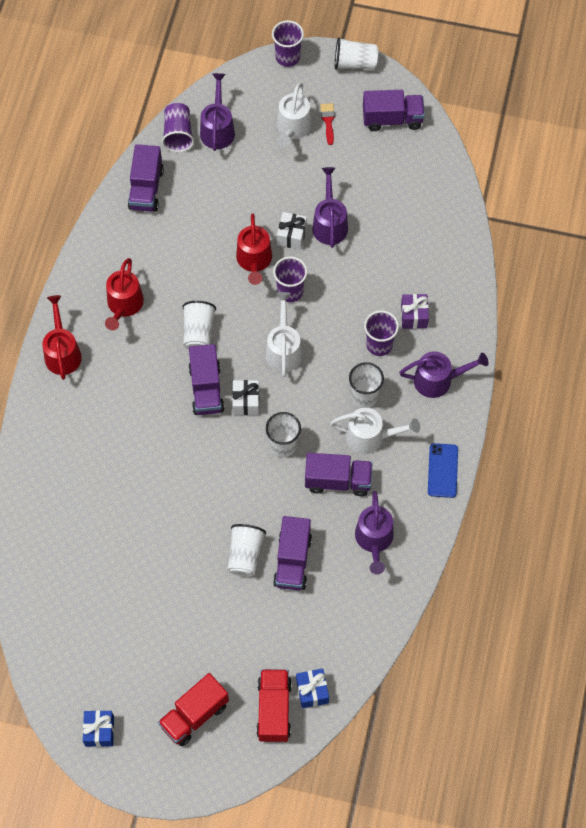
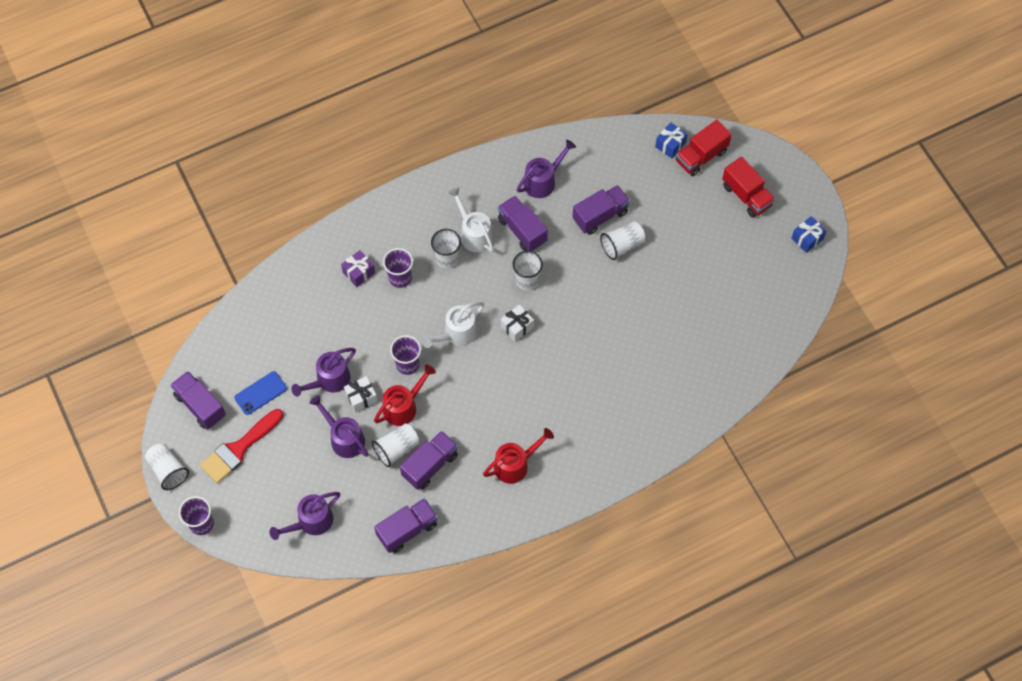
camera: 130 degrees left, 0 degrees up
red watering can [42,295,82,380] -> none
red truck [158,673,229,746] -> red truck turned 45 degrees clockwise [722,157,775,218]
purple cup [162,103,194,152] -> none
white cup [182,301,216,350] -> white cup moved to [372,423,419,467]
purple truck [188,344,225,415] -> purple truck moved to [400,431,458,490]
white watering can [277,83,312,147] -> none
red brush [320,103,335,145] -> red brush [200,409,283,483], size x2.10
purple watering can [399,351,488,398] -> purple watering can moved to [310,395,368,458]
blue phone [428,443,458,498] -> blue phone moved to [234,371,287,415]

